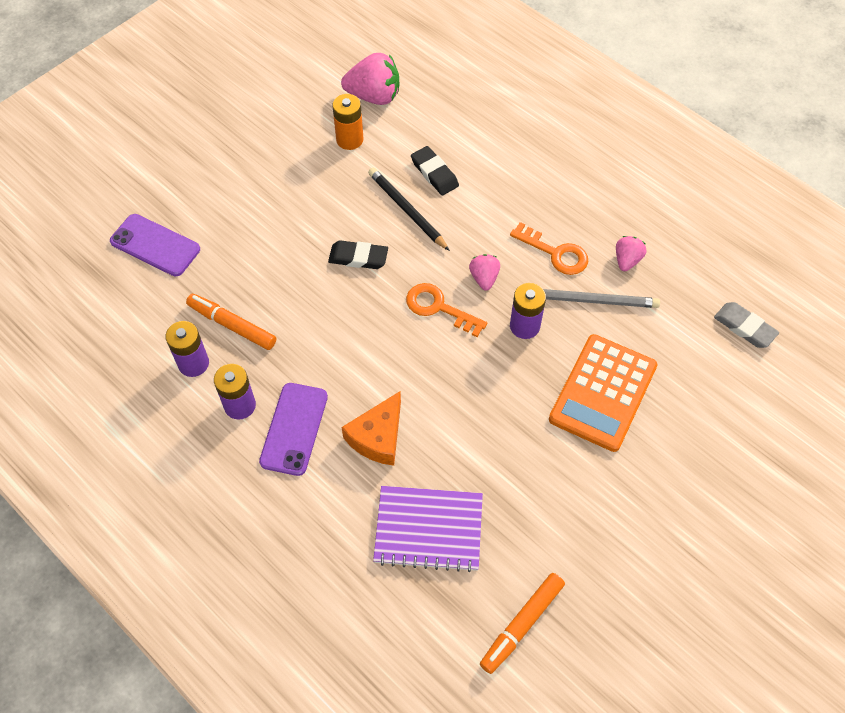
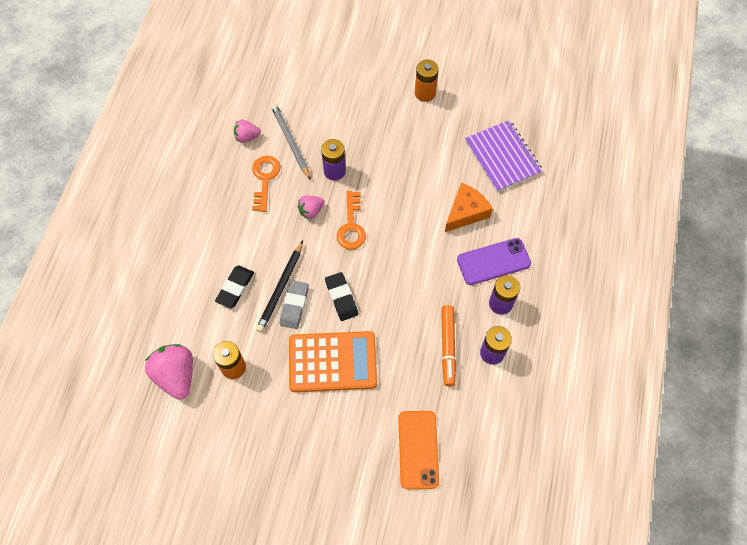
camera: 120 degrees left, 5 degrees up
purple phone [110,214,200,276] -> orange phone [398,411,439,489]
orange cheese [341,391,401,466] -> orange cheese turned 45 degrees counterclockwise [445,183,493,232]
orange marker [480,573,565,674] -> none
orange calculator [549,334,658,452] -> orange calculator moved to [289,331,377,392]
grey eraser [714,302,779,348] -> grey eraser moved to [280,280,309,329]
none -> orange battery [415,60,439,102]

